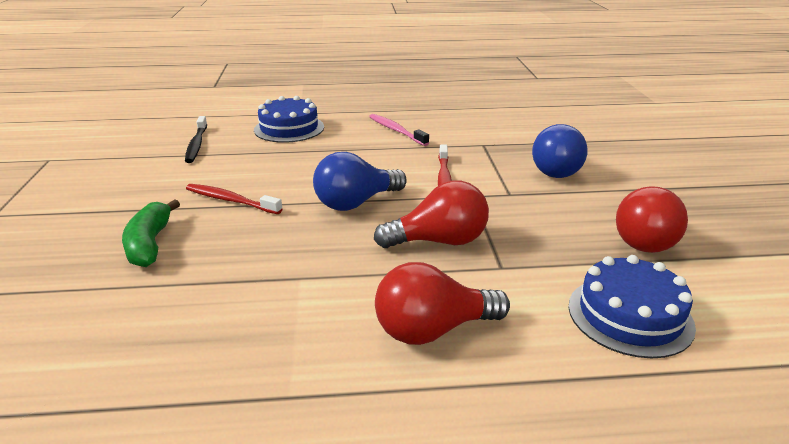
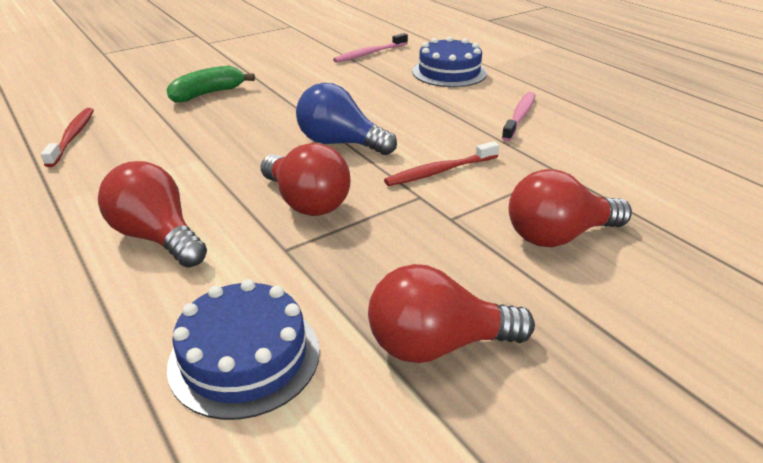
camera: 60 degrees right, 5 degrees up
black toothbrush [185,116,207,163] -> pink toothbrush [333,33,408,63]
red toothbrush [186,184,282,214] -> red toothbrush moved to [41,108,94,167]
blue light bulb [532,124,588,178] -> red light bulb [509,169,632,247]

